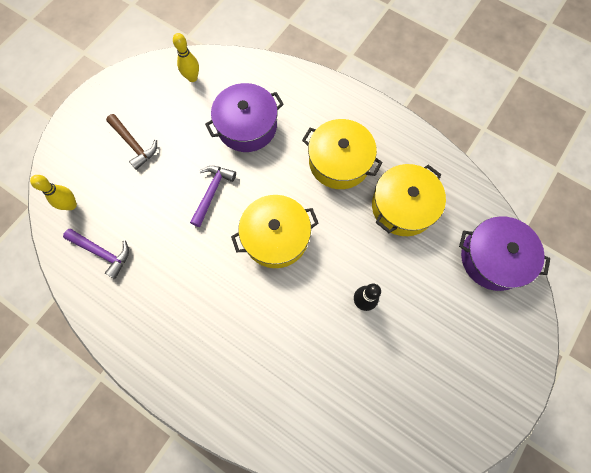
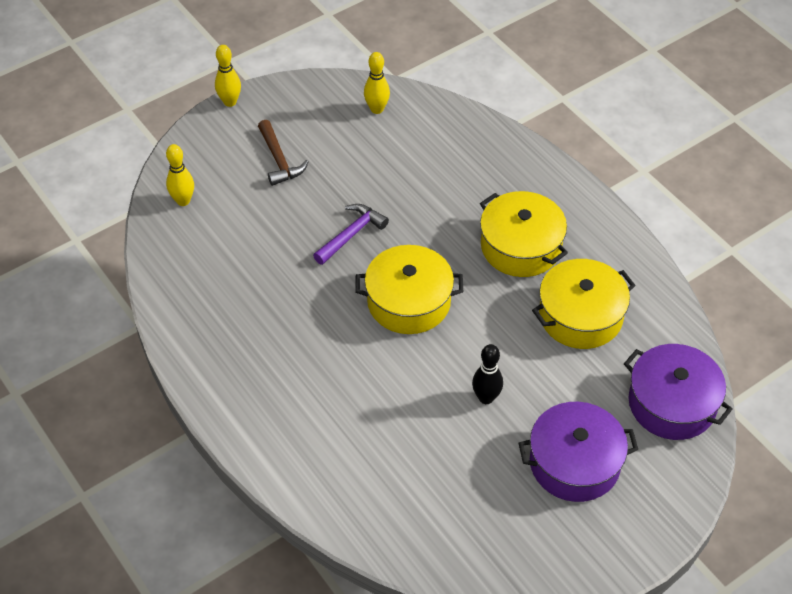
camera: 20 degrees right, 20 degrees down
purple hammer [63,229,129,279] -> none
purple pot [205,83,284,152] -> purple pot moved to [519,402,638,502]
none -> yellow bowling pin [215,45,241,107]

